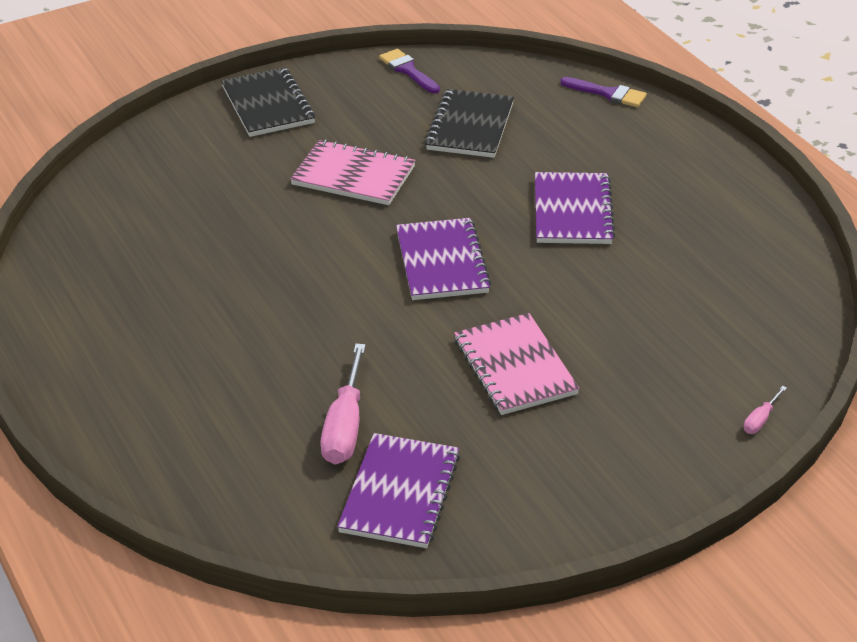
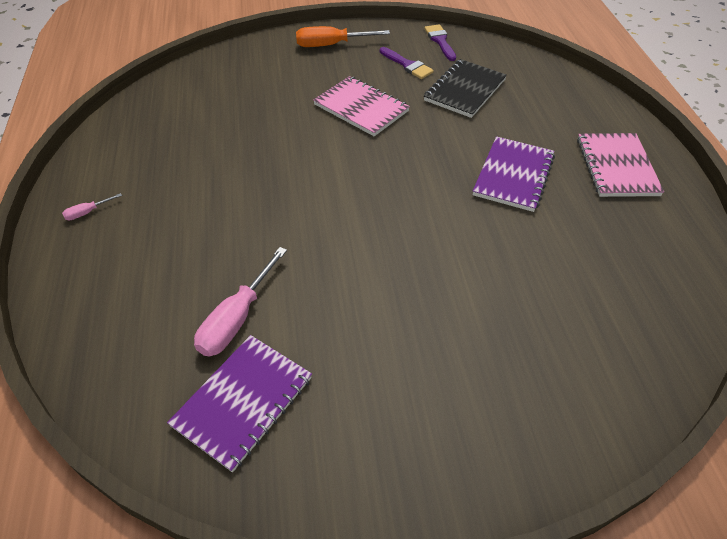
camera: 20 degrees right, 10 degrees up
black notebook [221,67,316,137] -> orange screwdriver [296,26,390,47]
purple notebook [396,218,491,300] -> none
pink notebook [454,313,580,415] -> pink notebook moved to [577,133,664,197]
purple brush [560,77,647,107] -> purple brush moved to [380,47,434,79]
pink screwdriver [744,386,787,434] -> pink screwdriver moved to [62,193,122,221]

